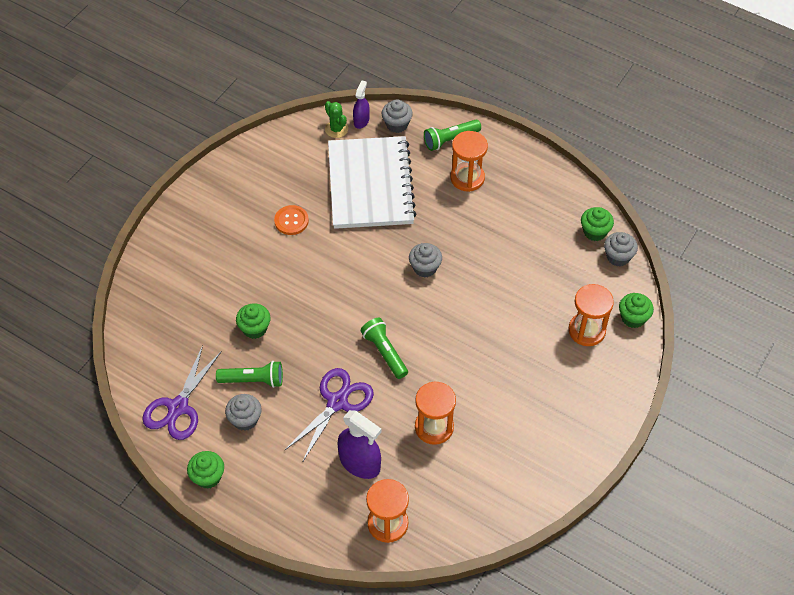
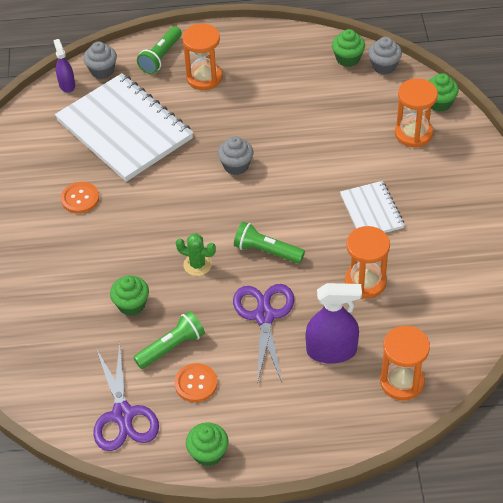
camera: 35 degrees left, 5 degrees down
grey cupcake [225,394,262,431] -> orange button [175,363,217,402]
green cactus [325,101,348,138] -> green cactus moved to [176,233,216,276]
none -> white notebook [340,181,405,233]

